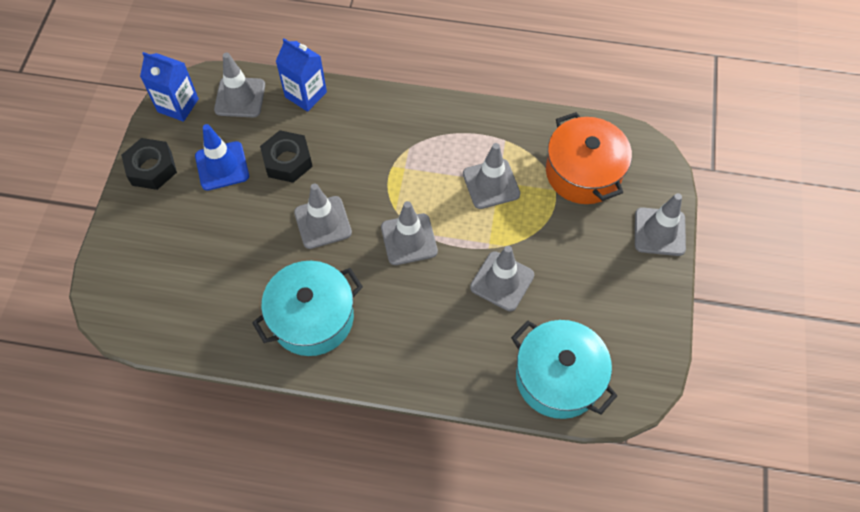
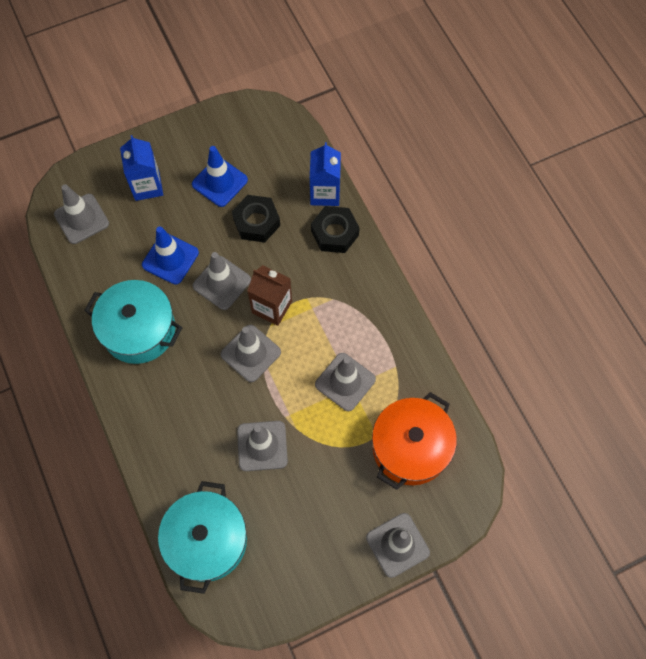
camera: 55 degrees right, 5 degrees up
black nut [121,138,177,190] -> black nut moved to [311,206,360,253]
blue carton [140,52,199,122] -> blue carton moved to [120,135,163,201]
grey traffic cone [214,53,265,117] -> grey traffic cone moved to [54,184,109,244]
none -> blue traffic cone [142,226,199,285]
none -> brown carton [247,265,292,326]

